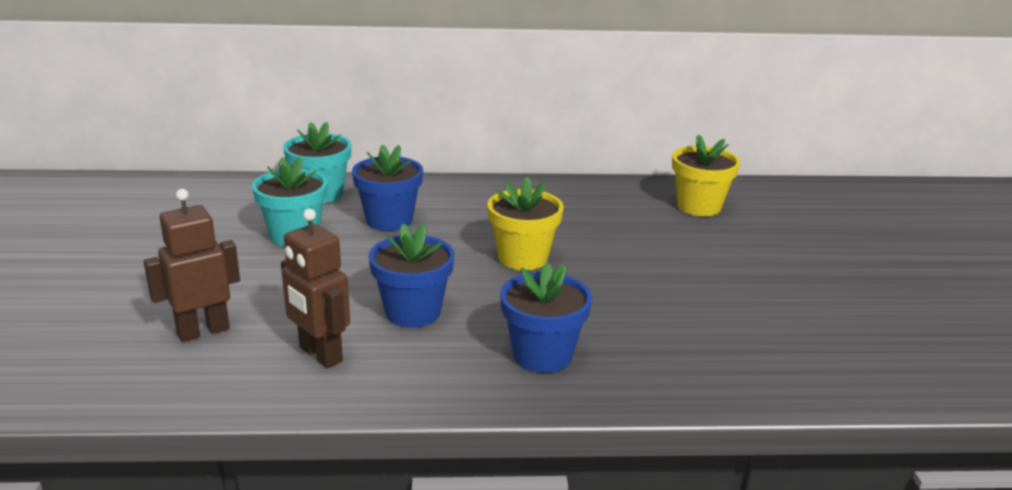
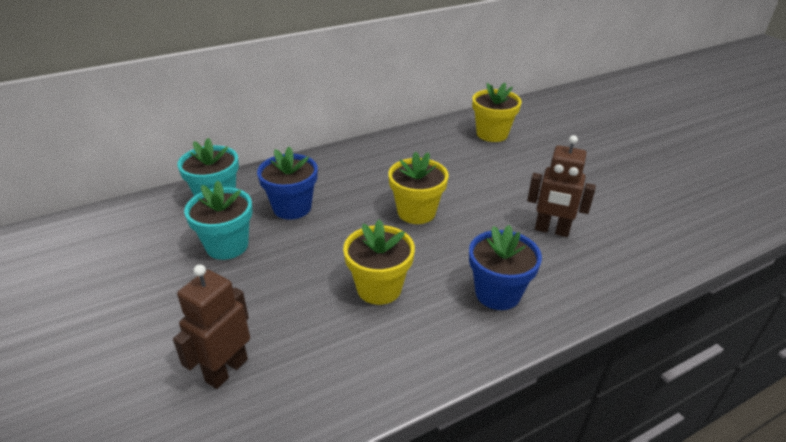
camera: 25 degrees left, 10 degrees up
brown robot [281,209,350,368] -> brown robot moved to [527,135,596,237]
blue flower pot [368,223,454,328] -> yellow flower pot [343,219,415,305]

